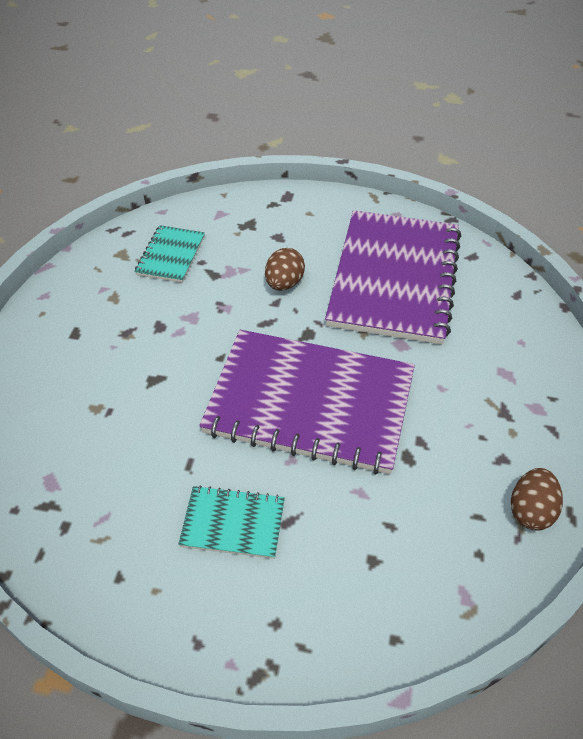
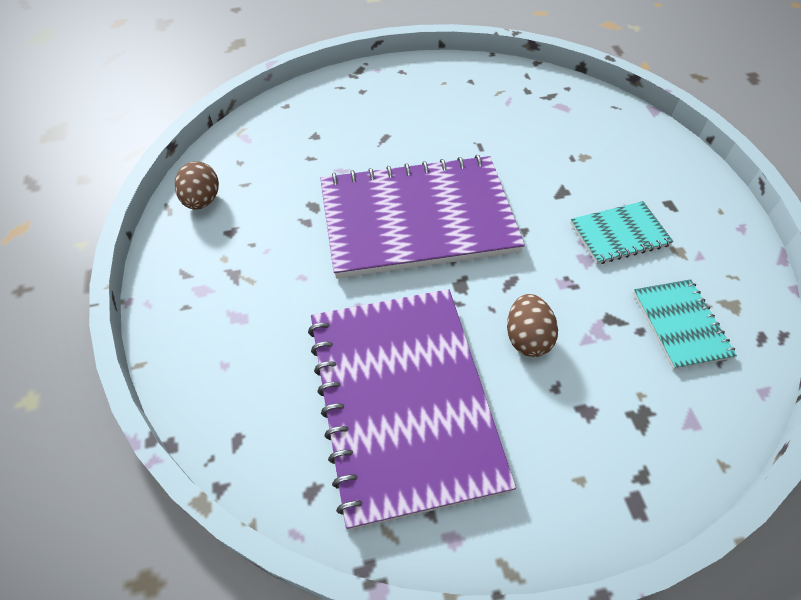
camera: 155 degrees right, 5 degrees up
turquoise notebook [178,485,285,559] -> turquoise notebook moved to [570,201,674,264]

